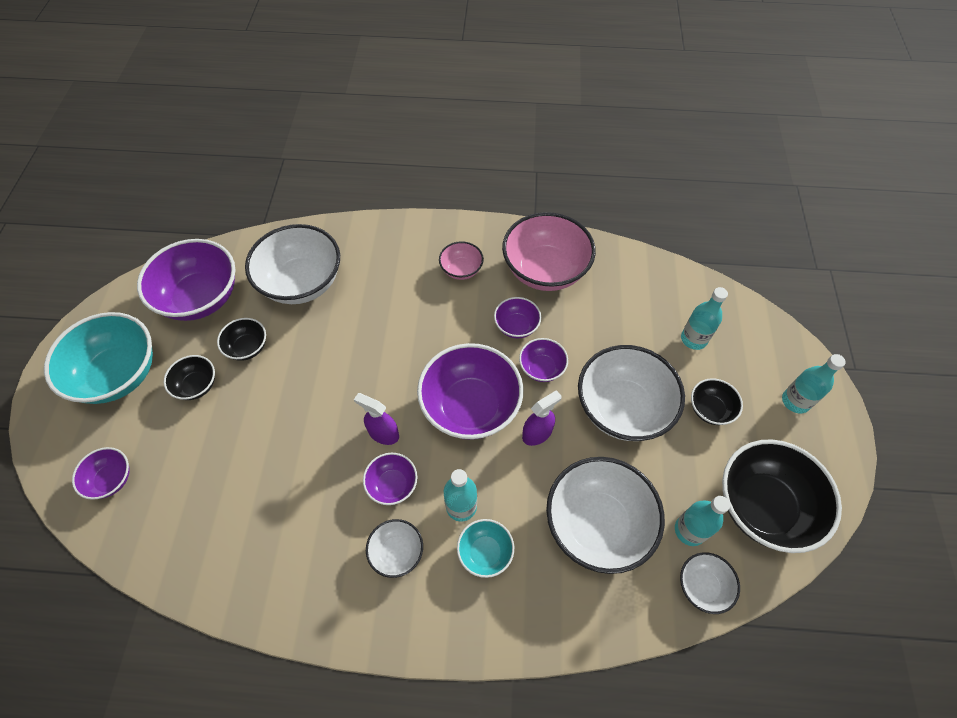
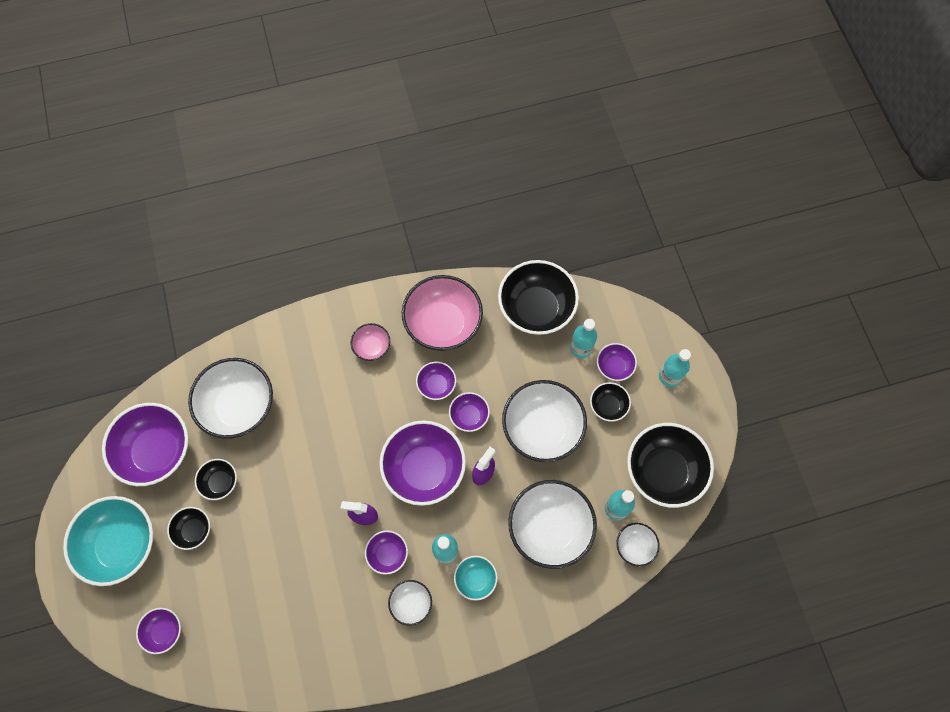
camera: 20 degrees left, 10 degrees up
none -> black bowl [498,260,579,335]
none -> purple bowl [597,343,637,381]

